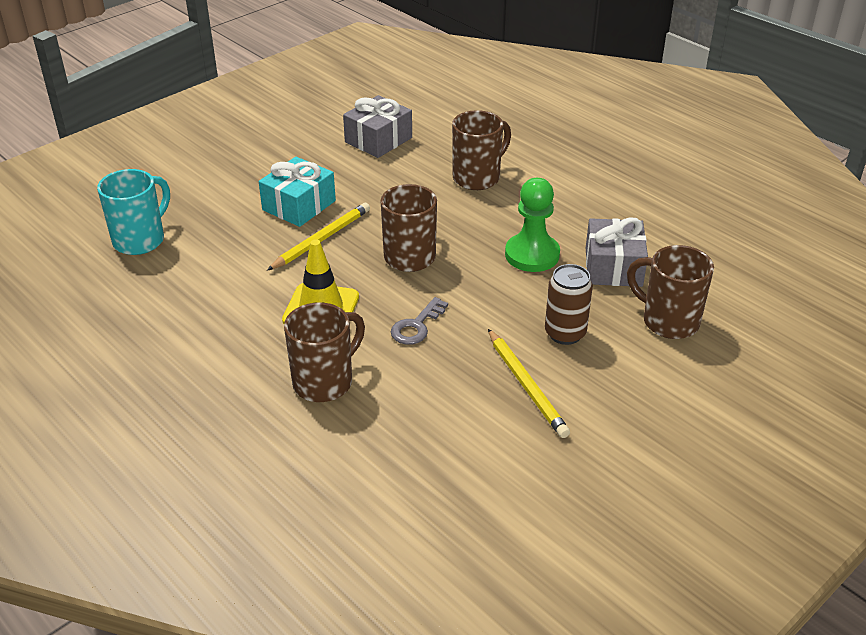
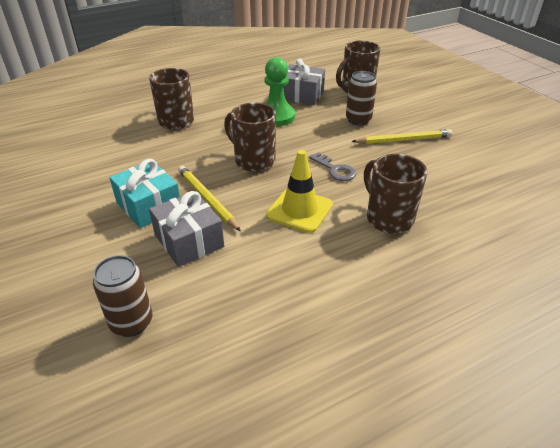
camera: 75 degrees left, 0 degrees up
turquoise mug [97,169,170,255] -> brown can [93,255,152,337]
grey gift [343,95,412,158] -> grey gift moved to [149,191,224,267]

